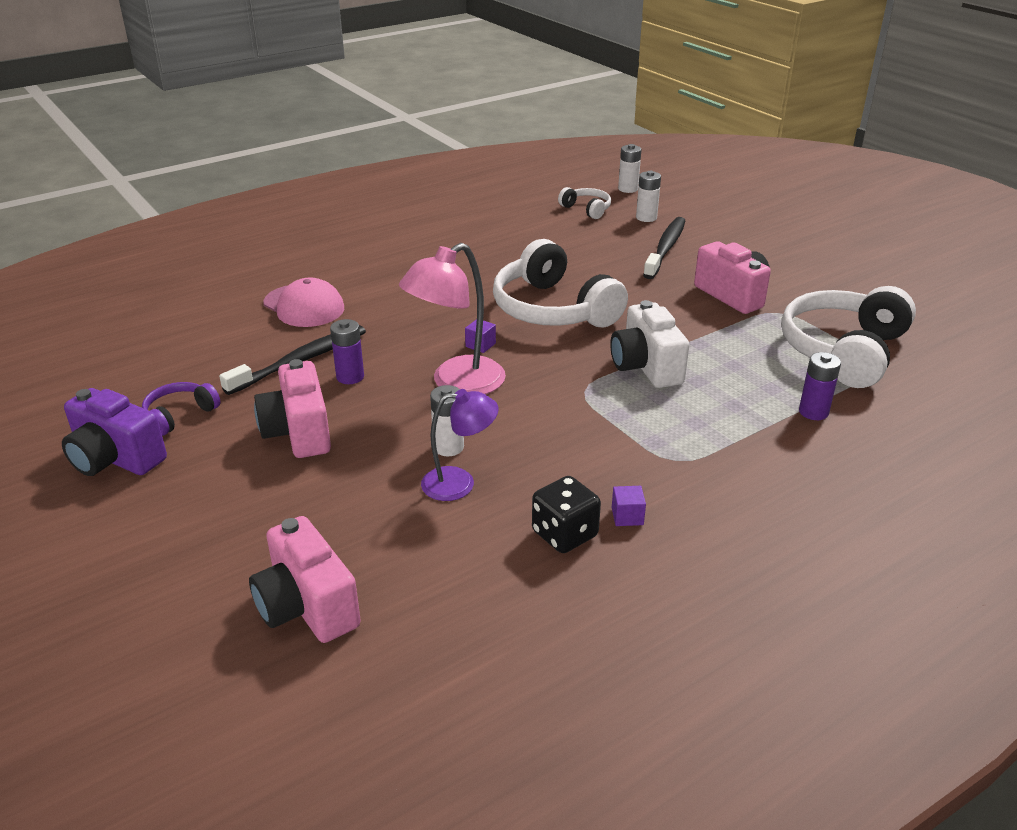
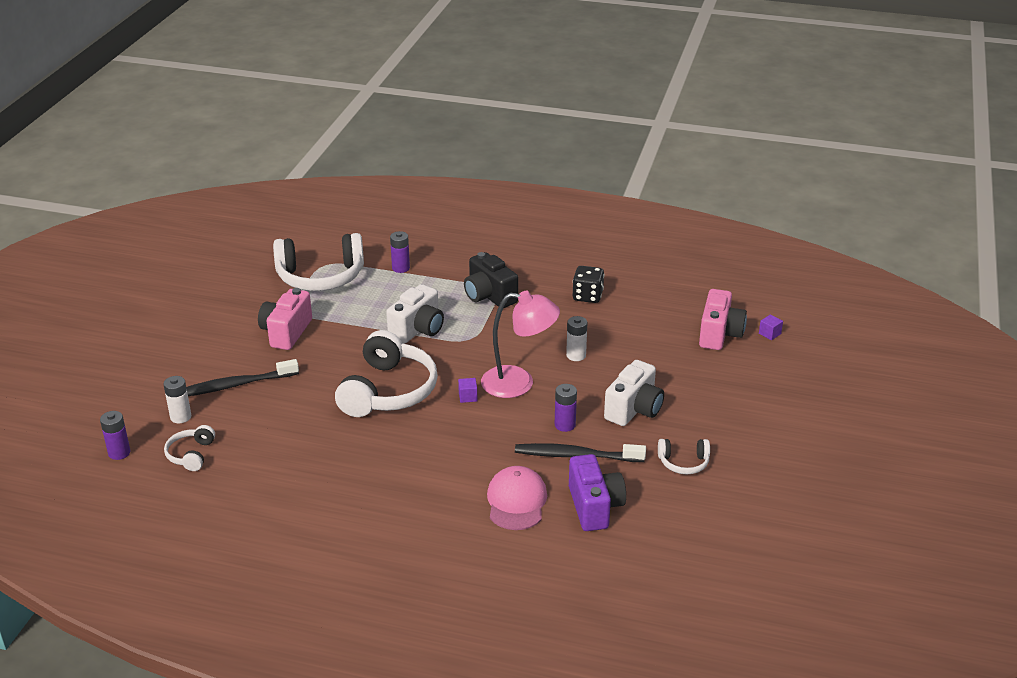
camera: 130 degrees left, 0 degrees up
purple camera [62,388,167,476] -> purple camera moved to [569,454,626,531]
purple headphones [142,382,221,436] -> white headphones [658,439,710,474]
pink camera [254,359,331,458] -> white camera [604,360,664,426]
purple lamp [421,389,499,501] -> none
purple cube [612,486,646,526] -> purple cube moved to [759,315,783,340]
white battery [618,144,642,193] -> purple battery [100,411,130,460]
none -> black camera [464,252,518,308]

